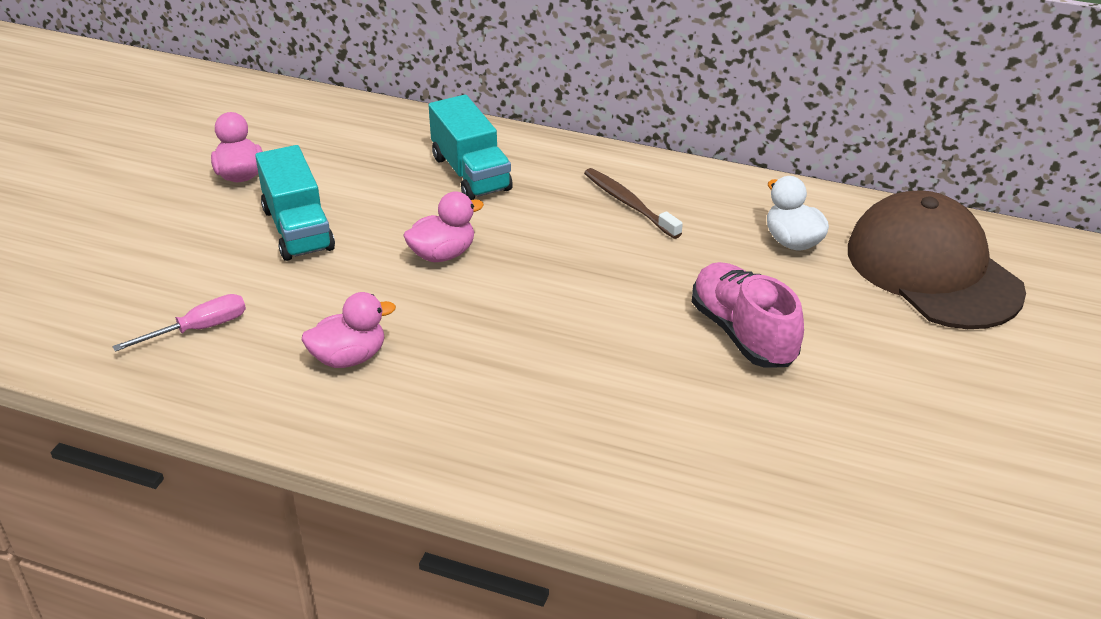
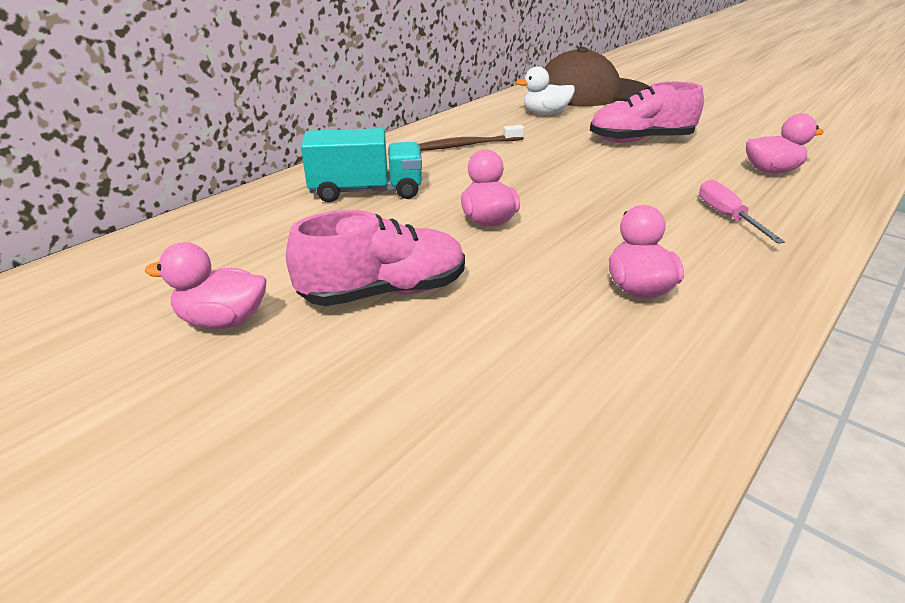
camera: 70 degrees left, 5 degrees down
pink screwdriver [112,294,246,352] -> pink screwdriver moved to [699,180,785,244]
turquoise truck [255,145,335,261] -> pink shoe [286,210,465,306]
none -> pink duck [746,113,824,173]

